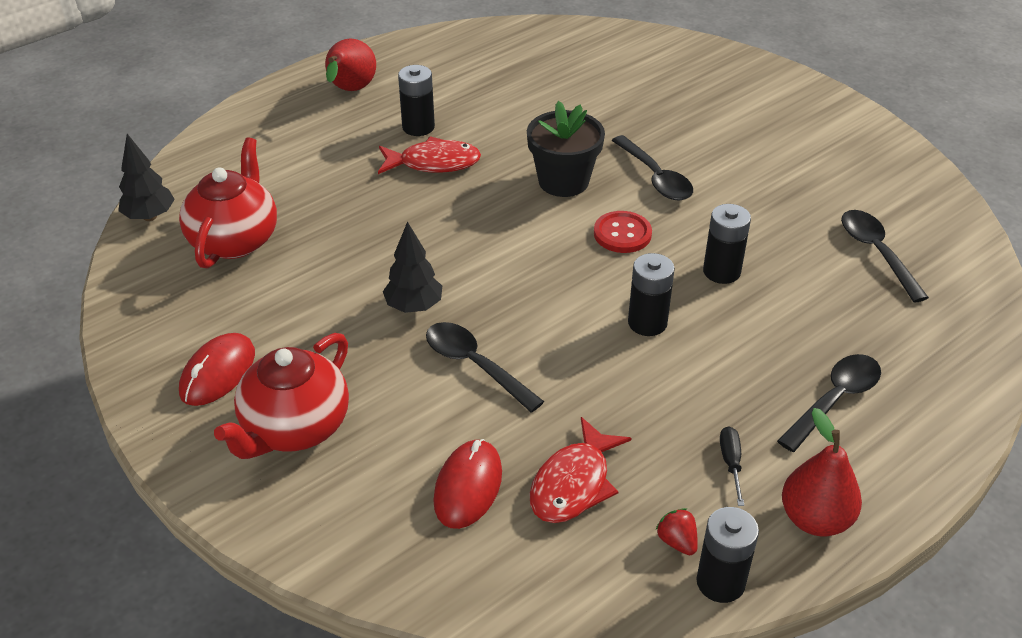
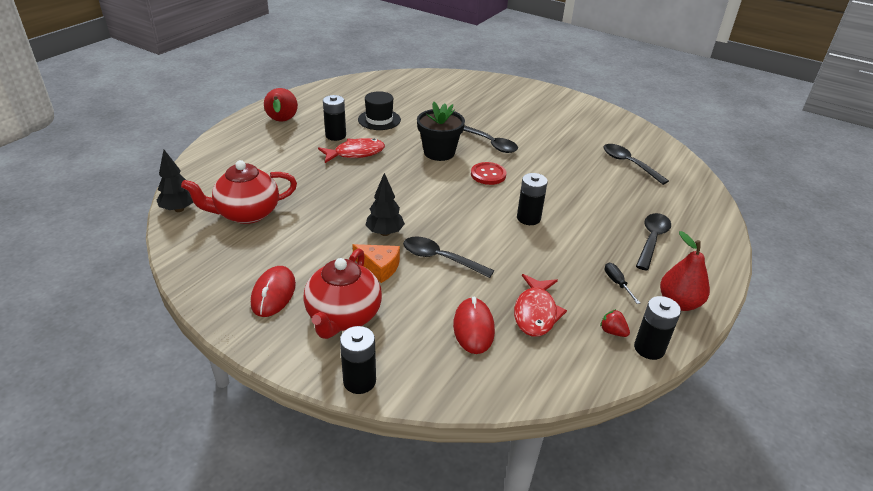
camera: 20 degrees left, 5 degrees down
red teapot [179,137,277,268] -> red teapot turned 105 degrees counterclockwise [181,160,297,224]
black battery [703,204,751,284] -> black battery moved to [340,326,376,394]
none -> orange cheese [352,244,400,283]
none -> black hat [358,91,401,130]

